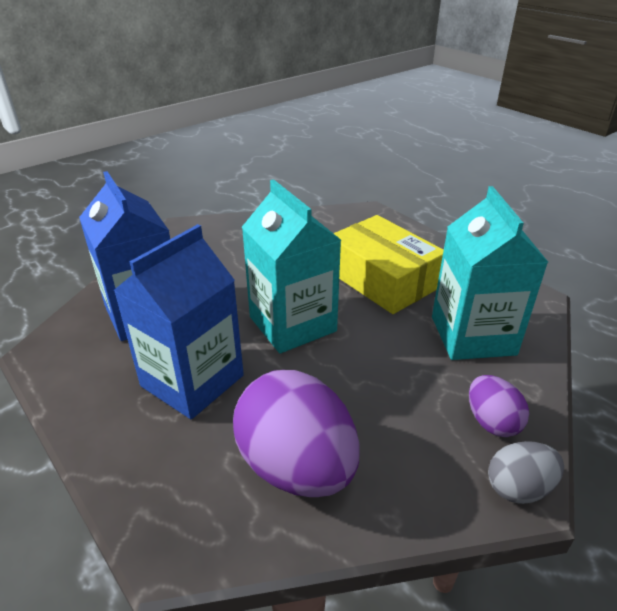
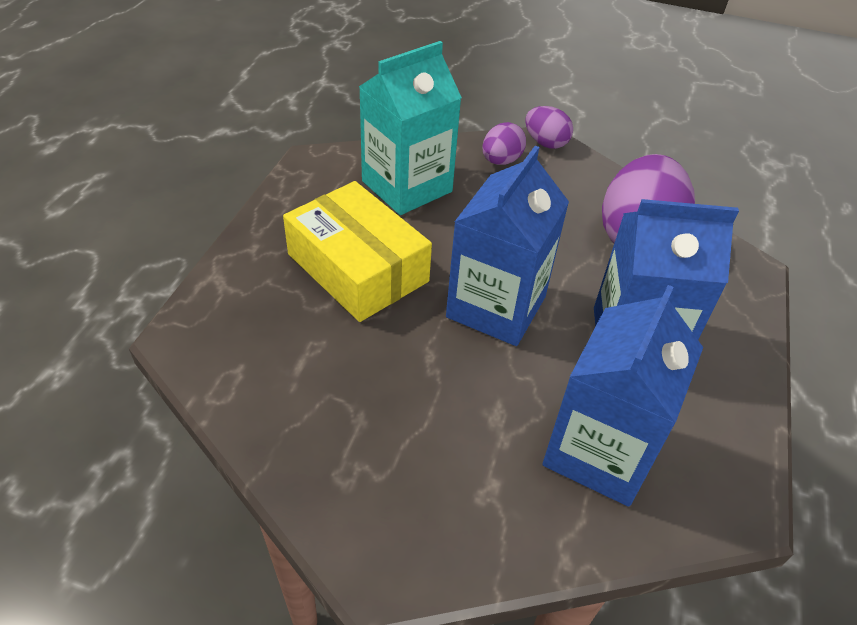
camera: 125 degrees left, 10 degrees up
turquoise carton [242,179,341,353] -> blue carton [446,146,569,346]
yellow box [333,215,444,314] -> yellow box turned 60 degrees counterclockwise [283,181,432,322]
grey egg [488,441,564,504] -> purple egg [525,106,573,149]

